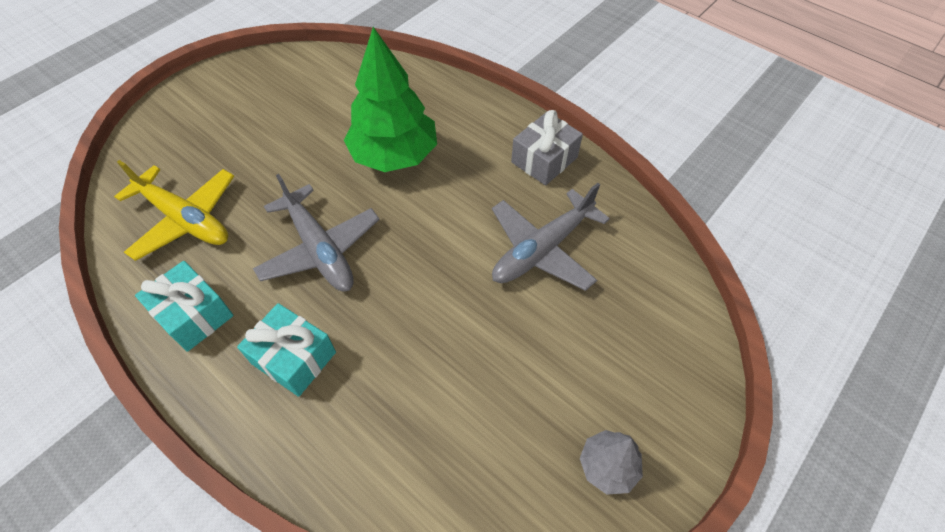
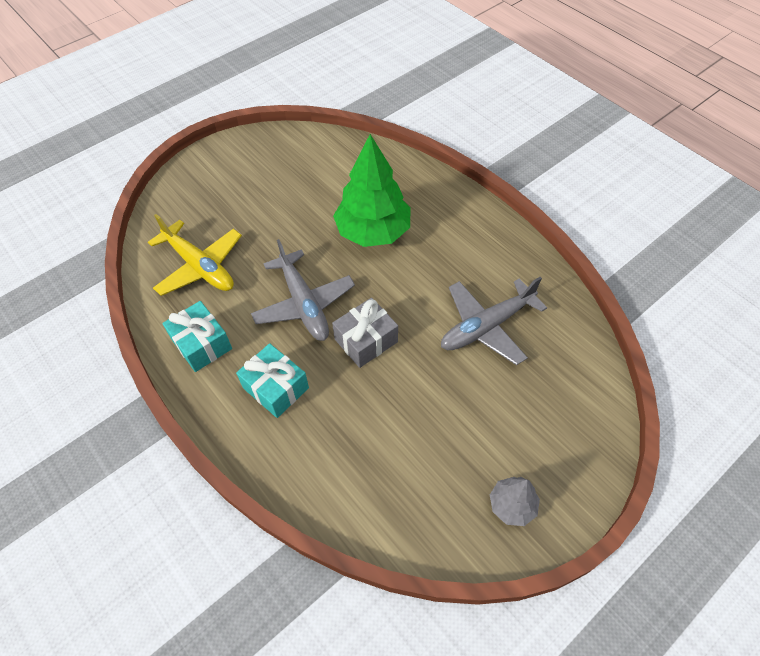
camera: 10 degrees right, 0 degrees up
grey gift [511,110,583,185] -> grey gift moved to [332,298,398,368]

